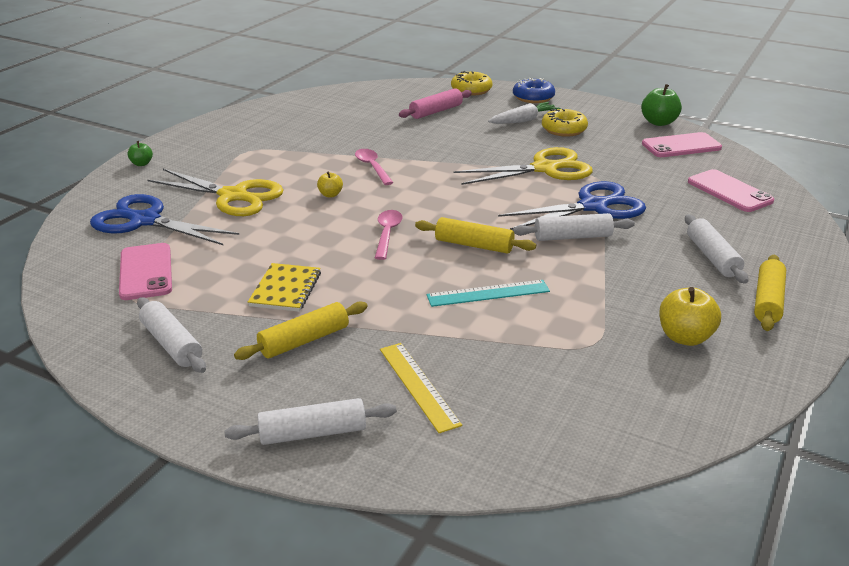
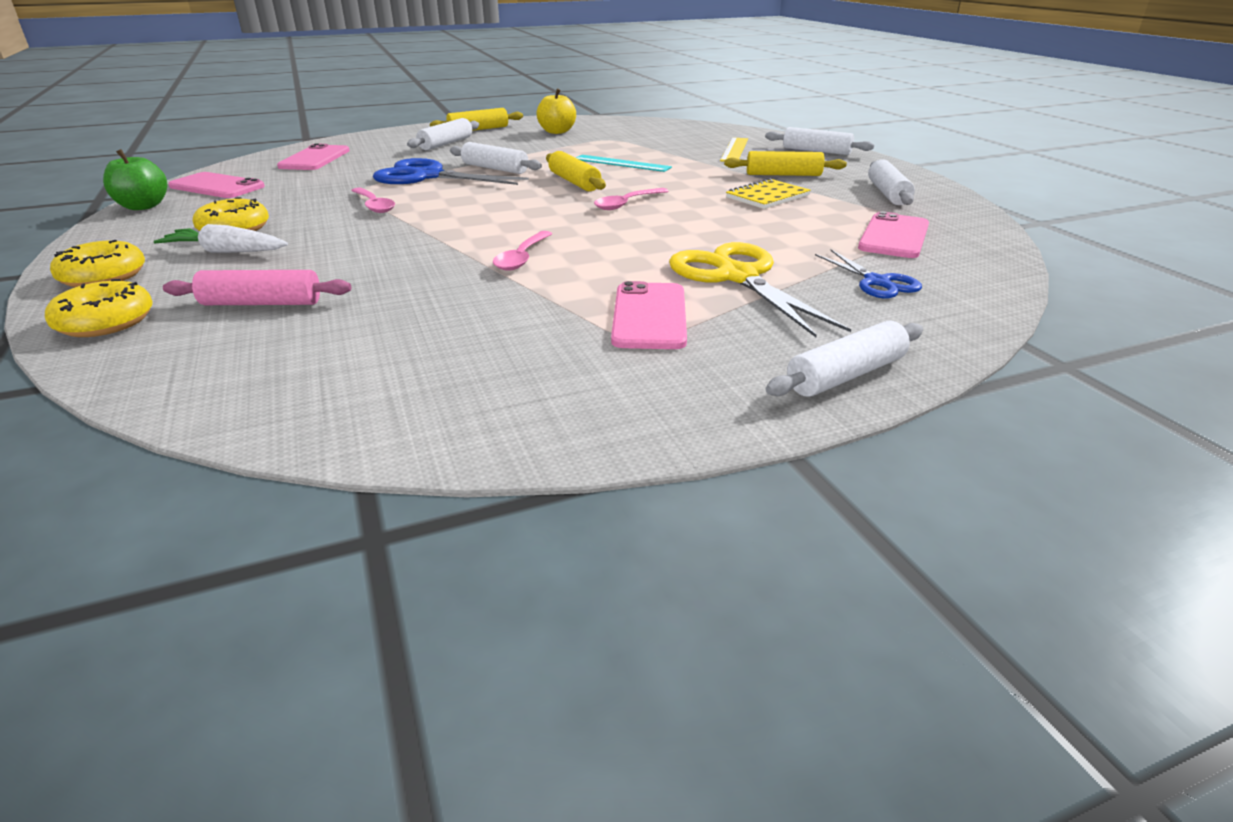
camera: 140 degrees left, 0 degrees up
blue scissors [90,194,239,245] -> blue scissors [815,250,922,298], size x0.56
green apple [128,141,153,166] -> white rolling pin [766,321,923,397]
yellow apple [317,172,343,197] -> none
yellow scissors [454,147,593,185] -> pink spoon [351,187,395,213]
blue donut [513,78,555,103] -> yellow donut [50,240,145,287]
none -> pink phone [611,281,687,349]

